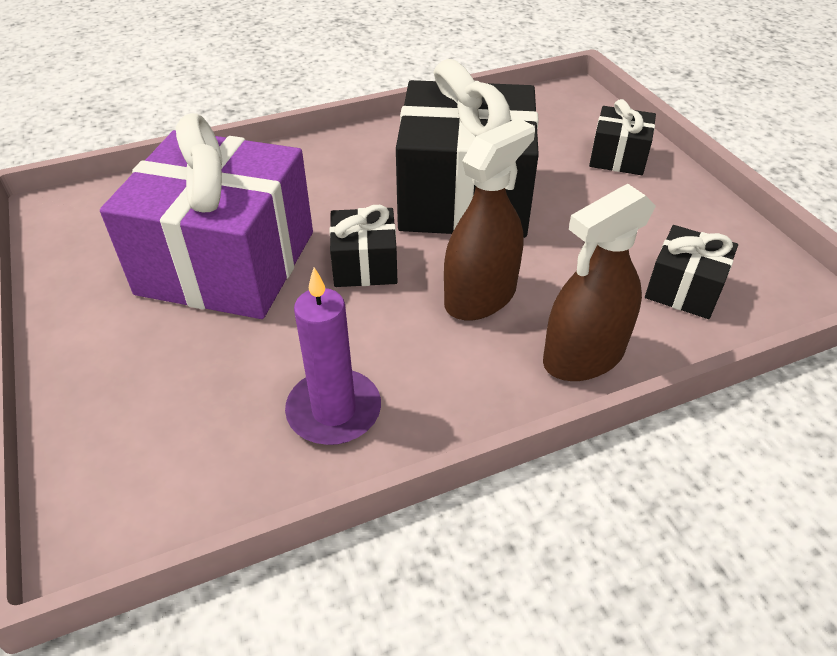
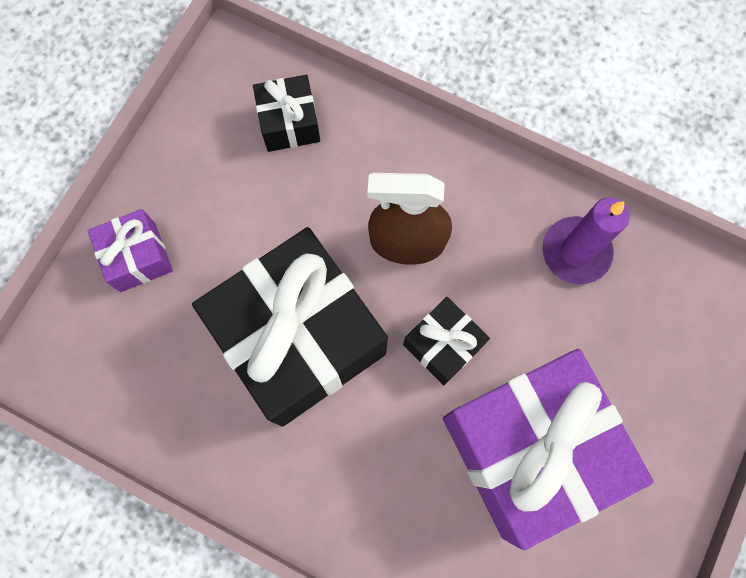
camera: 130 degrees left, 30 degrees up
brown spray bottle [543,184,656,381] -> none
black gift [589,99,656,175] -> purple gift [88,209,173,292]

